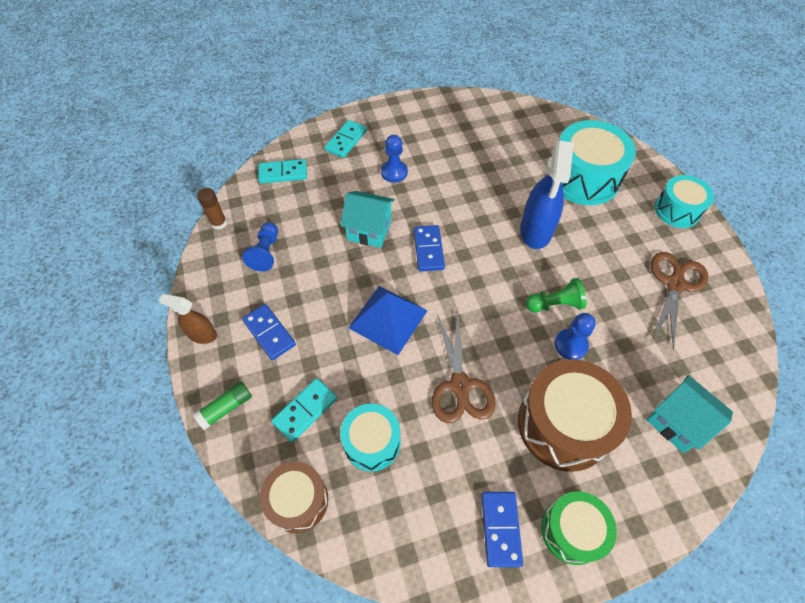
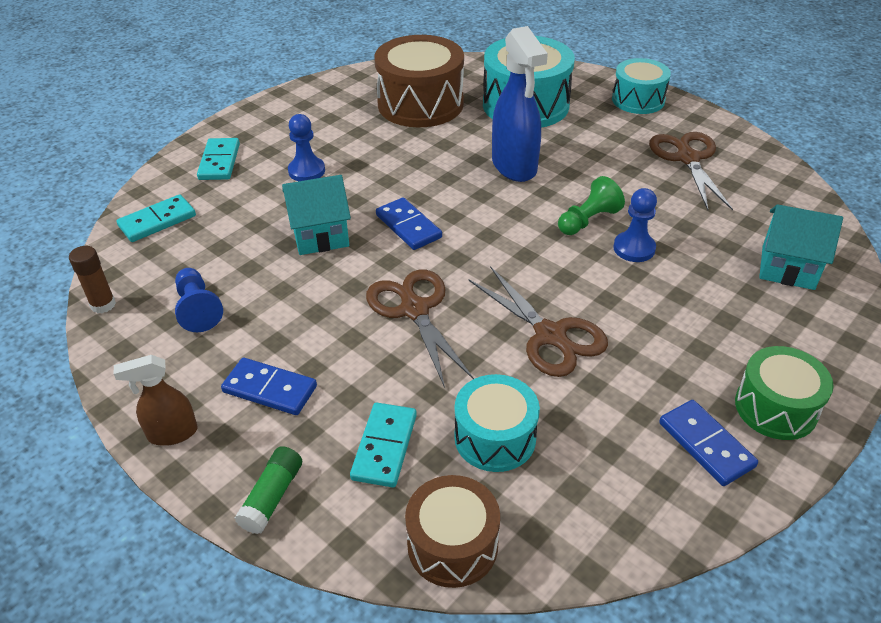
camera: 30 degrees left, 15 degrees down
blue pyramid [349,286,428,355] -> brown scissors [366,270,474,388]
brown drum [518,359,632,472] -> brown drum moved to [374,35,464,127]

